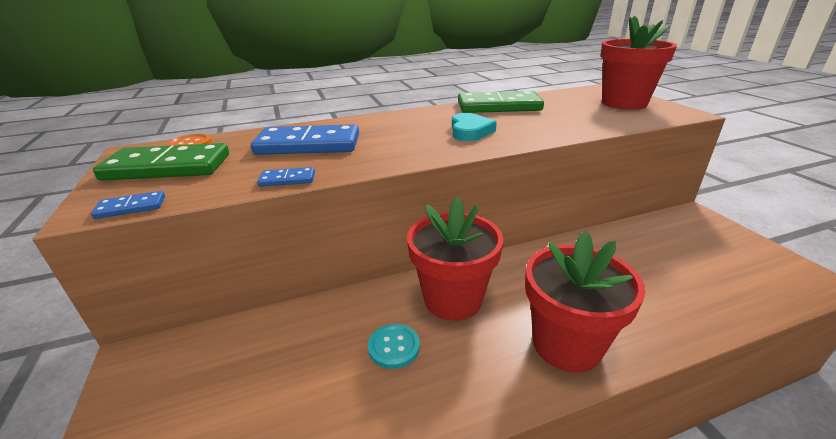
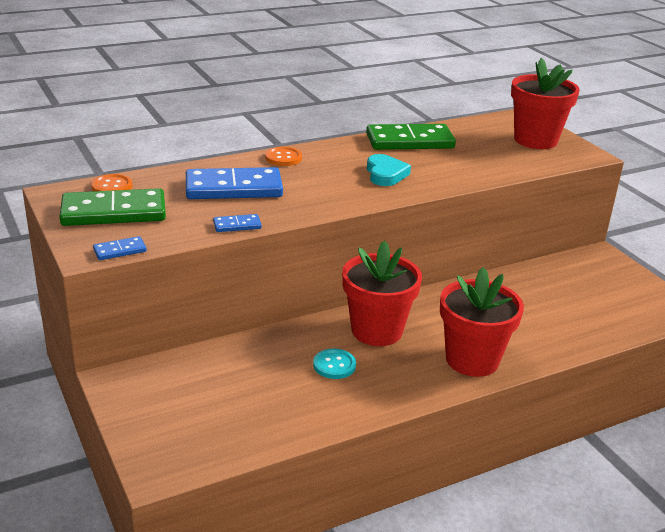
camera: 10 degrees left, 0 degrees up
none -> orange button [265,147,302,166]

